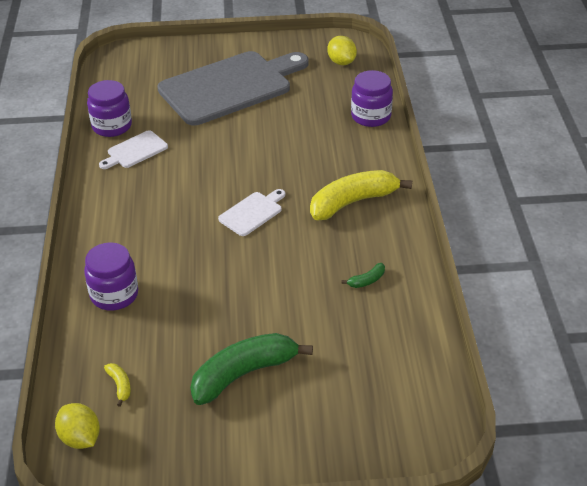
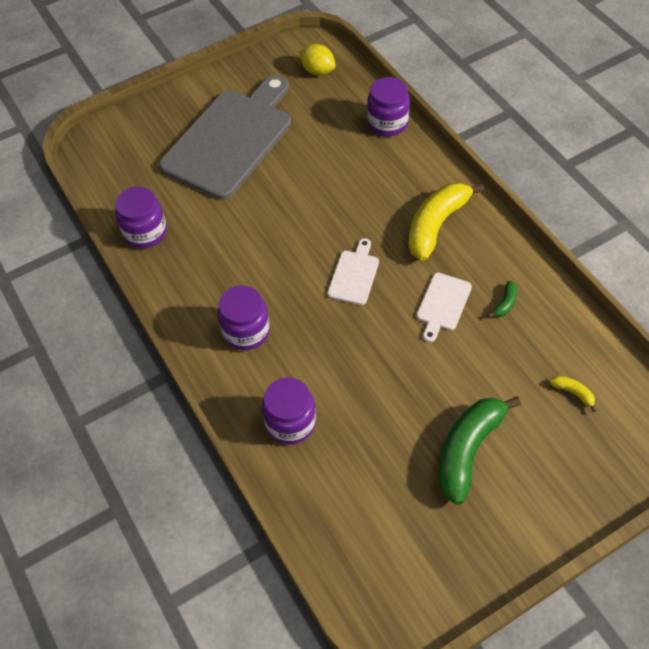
camera: 25 degrees left, 15 degrees up
yellow lemon [55,403,100,449] -> none
white cutting board [99,130,168,169] -> white cutting board moved to [416,273,472,342]
yellow banana [104,363,131,407] -> yellow banana moved to [550,376,596,412]
none -> purple jar [218,286,270,350]

